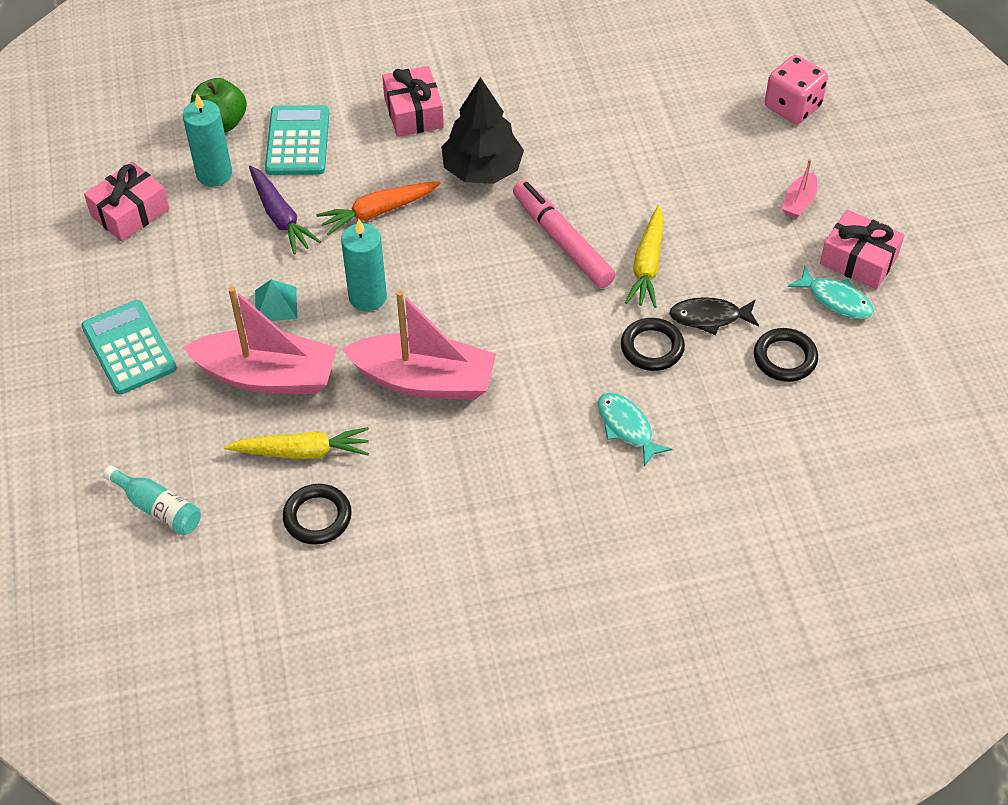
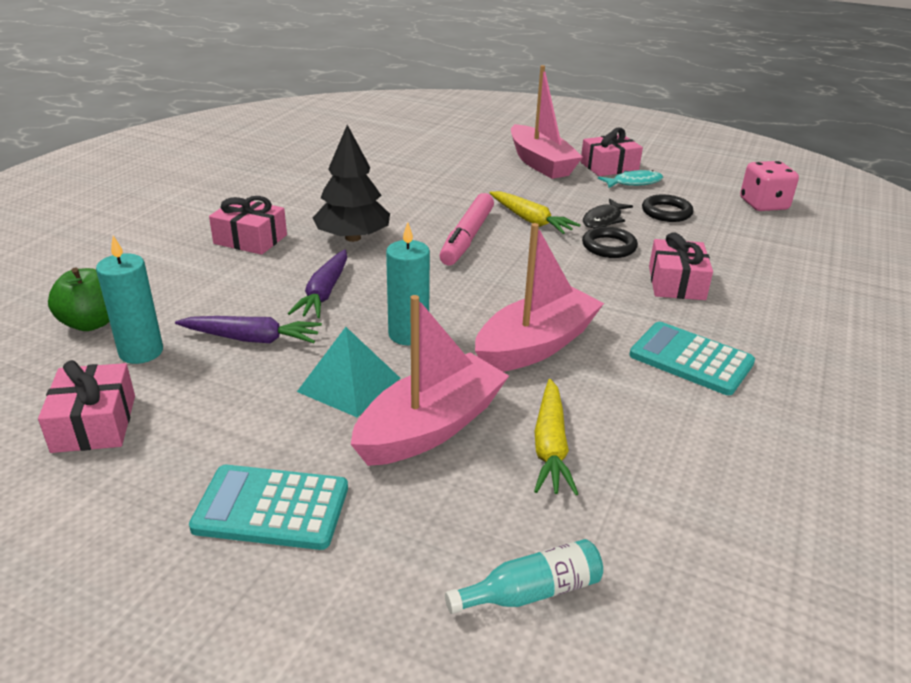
camera: 55 degrees left, 20 degrees down
yellow carrot [224,427,369,459] -> yellow carrot turned 150 degrees clockwise [534,379,578,495]
turquoise pyramid [255,279,297,321] -> turquoise pyramid [297,327,400,417], size x1.53
turquoise calculator [265,105,329,175] -> turquoise calculator moved to [629,322,755,395]
black ring [283,484,352,545] -> none
orange carrot [316,181,441,235] -> purple carrot [288,249,347,318]
pink marker [513,180,616,288] -> pink marker turned 75 degrees counterclockwise [439,193,494,265]
turquoise fish [597,393,672,467] -> pink gift [649,232,713,300]
pink dice [765,55,828,124] -> pink dice moved to [740,161,799,211]
pink boat [782,159,818,219] -> pink boat [511,65,583,179], size x2.29

